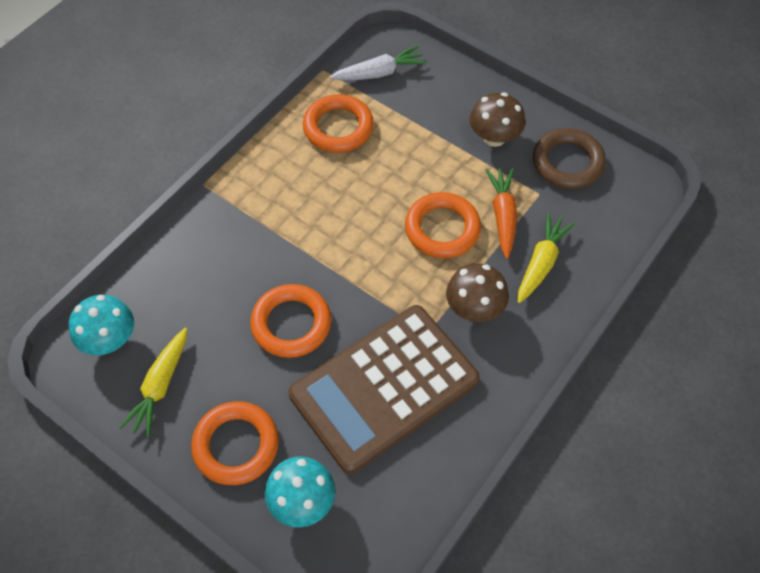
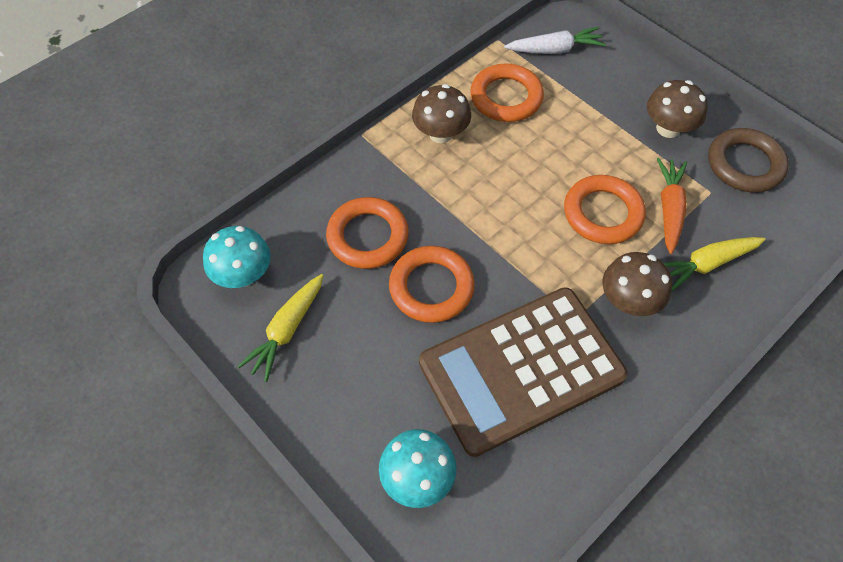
camera: 10 degrees right, 0 degrees up
orange ring [191,401,279,485] -> orange ring moved to [326,197,409,269]
yellow carrot [518,213,575,303] -> yellow carrot turned 150 degrees counterclockwise [664,237,766,292]
none -> brown mushroom [412,84,471,143]

